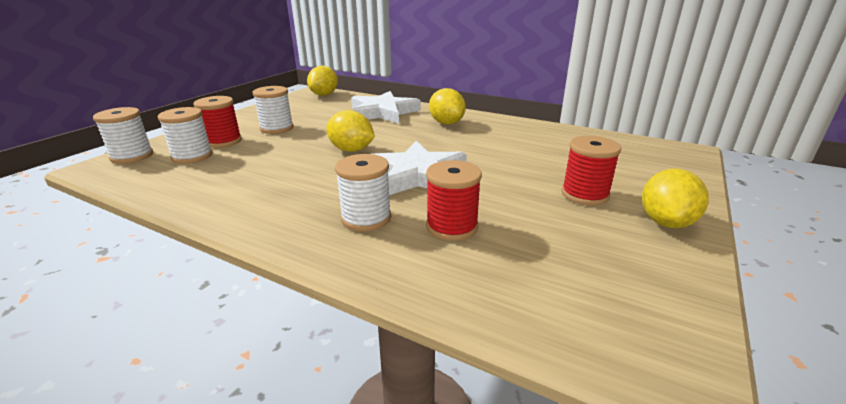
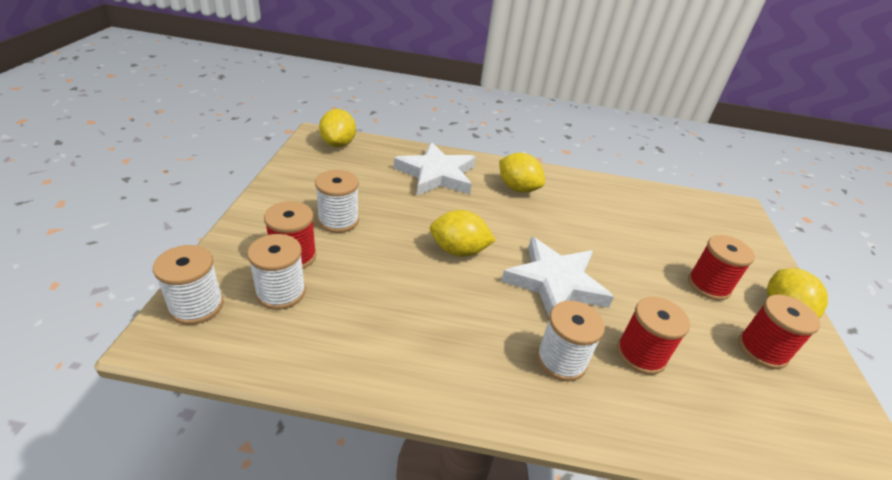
camera: 25 degrees left, 10 degrees up
none -> red spool [738,294,820,369]

